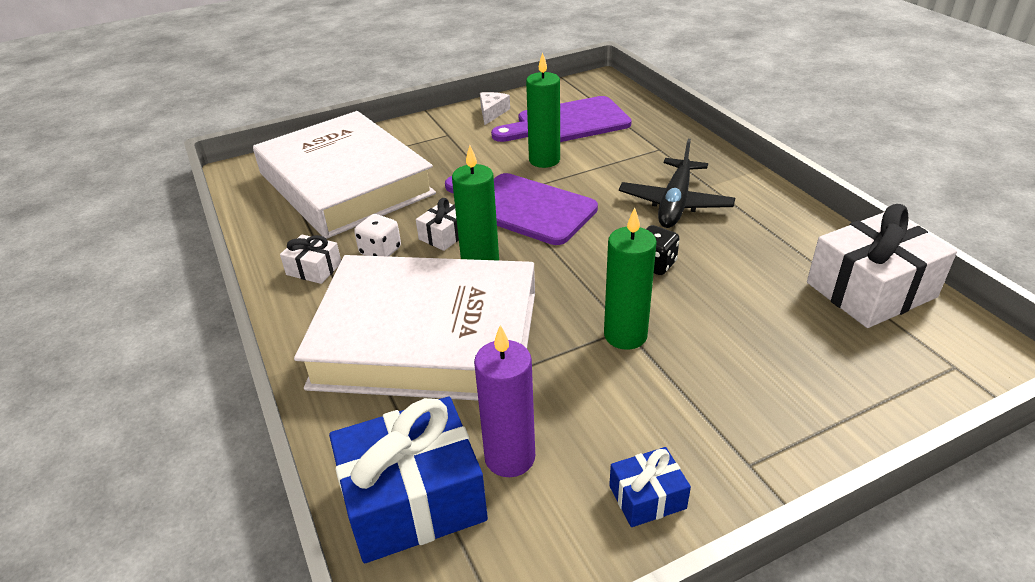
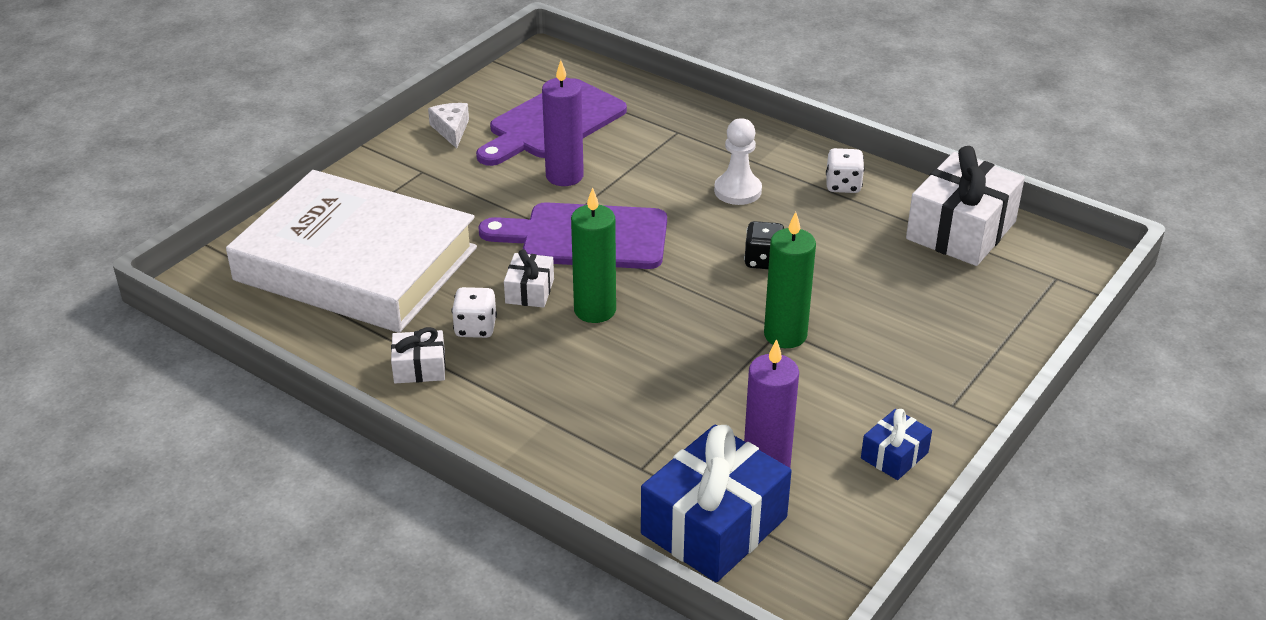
camera: 30 degrees left, 0 degrees up
white book [294,255,535,401] -> none
green candle [526,52,560,168] -> purple candle [542,60,584,186]
black plane [619,139,735,228] -> white pawn [714,118,762,205]
none -> white dice [826,148,865,193]

